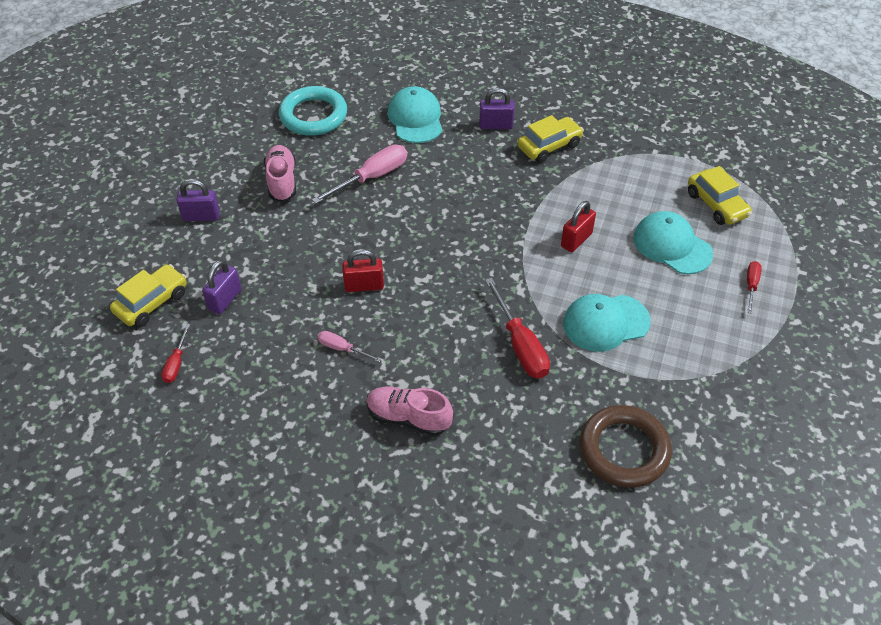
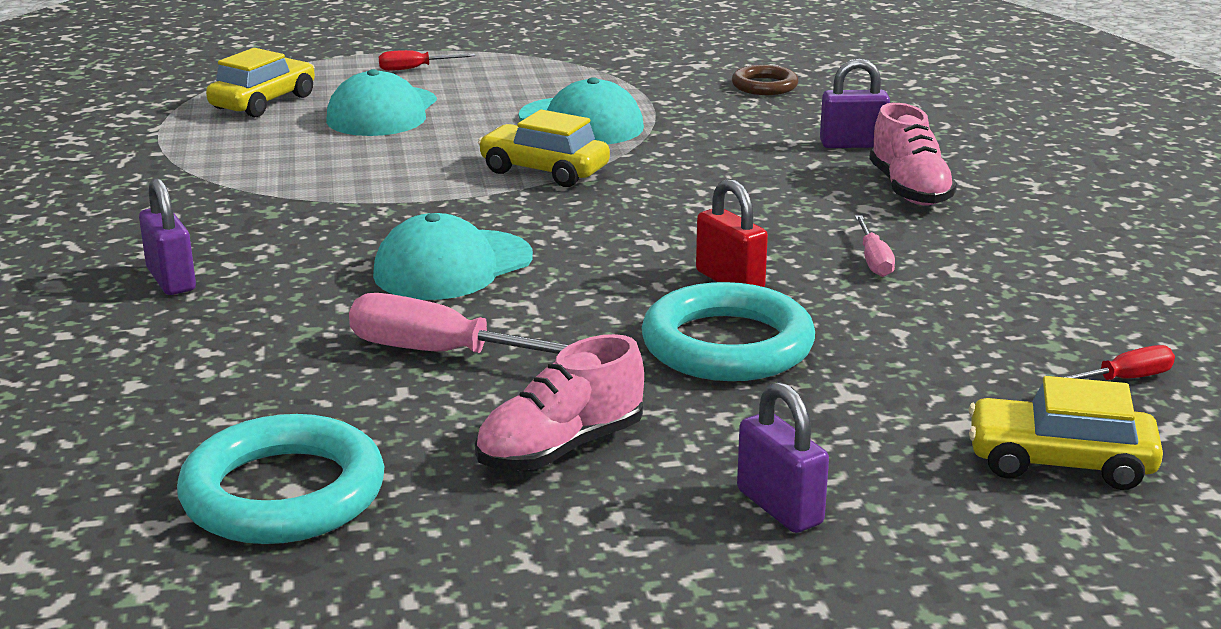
camera: 120 degrees left, 25 degrees down
purple padlock [202,260,242,314] -> purple padlock moved to [820,58,890,148]
turquoise cap [388,86,442,143] -> turquoise cap moved to [373,213,533,300]
red screwdriver [485,278,550,378] -> none
yellow car [518,115,584,163] -> yellow car moved to [478,110,610,187]
red padlock [561,201,596,252] -> none
brown ring [580,405,672,488] -> brown ring [732,65,798,95], size x0.56
none -> turquoise ring [641,282,815,381]

